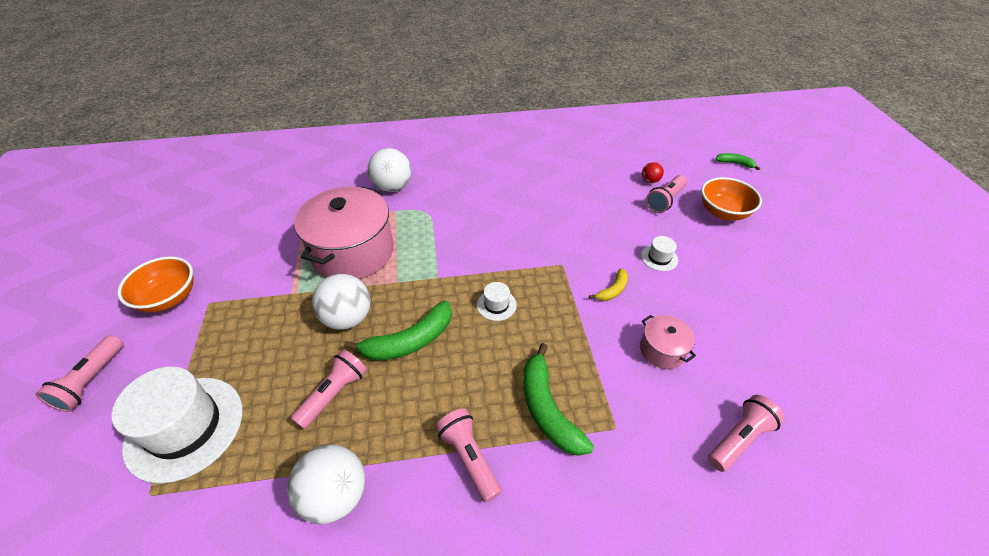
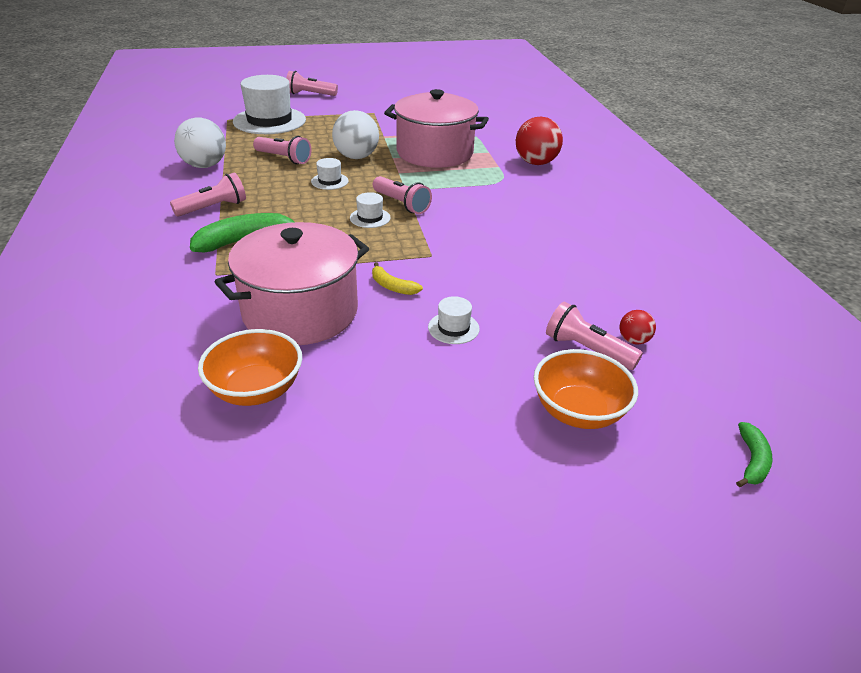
camera: 85 degrees right, 10 degrees down
orange bowl [117,256,194,313] -> orange bowl moved to [198,329,302,406]
green banana [344,301,452,361] -> white hat [311,158,349,190]
white ball [368,148,412,192] -> red ball [516,116,563,165]
pink pot [640,315,696,369] -> pink pot [215,222,369,345], size x2.15
pink flashlight [708,395,784,472] -> pink flashlight moved to [373,176,432,214]

